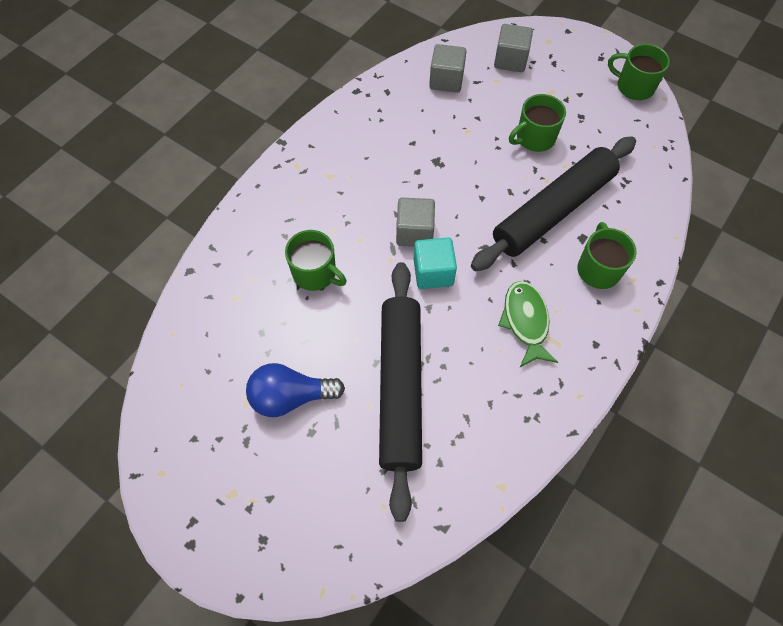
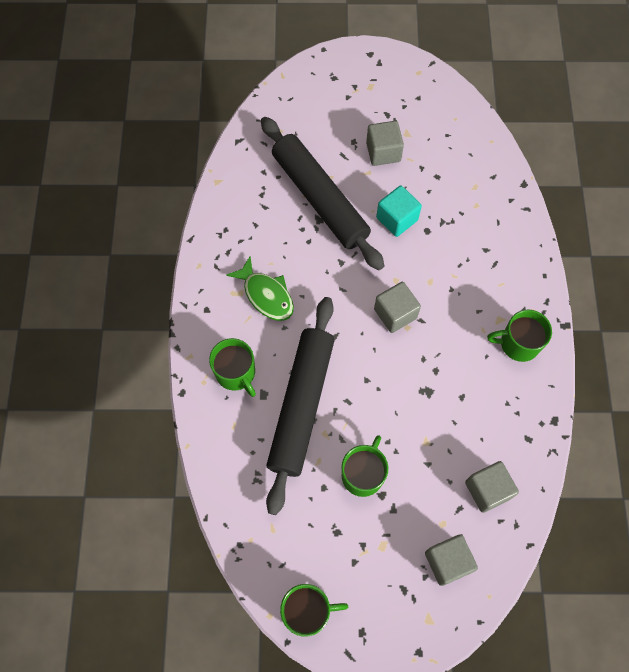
camera: 145 degrees right, 5 degrees up
blue light bulb [246,363,345,417] -> grey cube [366,121,404,166]
green mug [285,230,347,291] -> green mug moved to [487,310,552,362]
turquoise cube [414,237,457,289] -> turquoise cube moved to [376,186,422,237]

